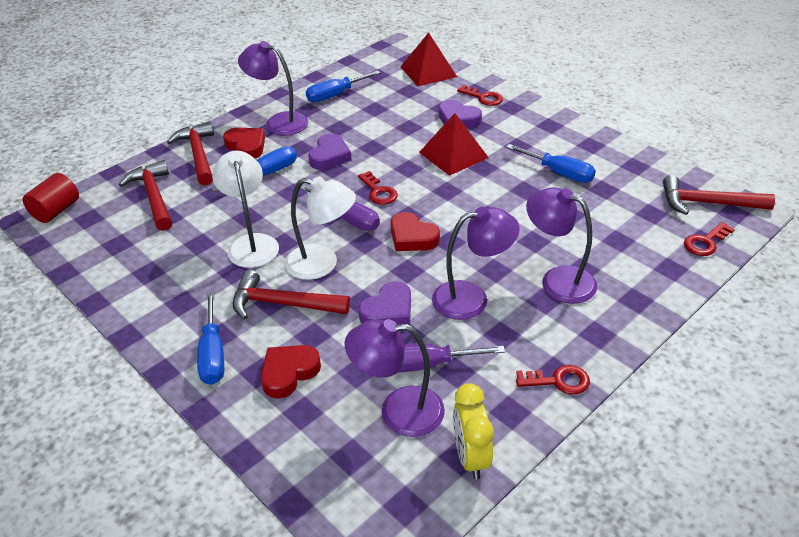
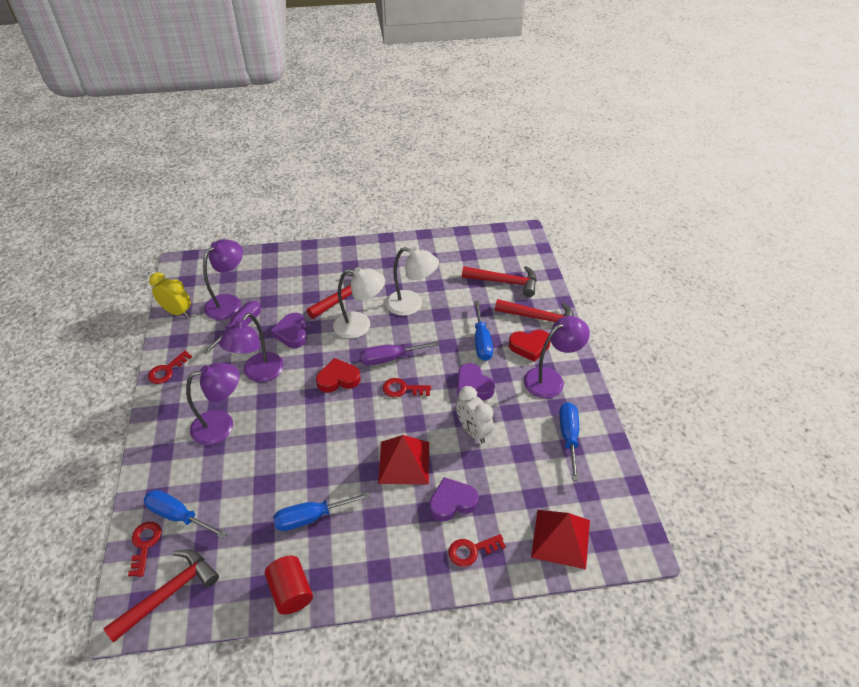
camera: 125 degrees right, 5 degrees up
red cylinder [22,173,79,223] -> red cylinder moved to [265,555,313,615]
blue screwdriver [197,292,224,385] -> blue screwdriver moved to [144,490,228,539]
red heart [261,345,321,399] -> none
white lamp [285,176,356,280] -> white lamp turned 135 degrees counterclockwise [333,267,385,339]
none -> white clock [456,386,494,443]

